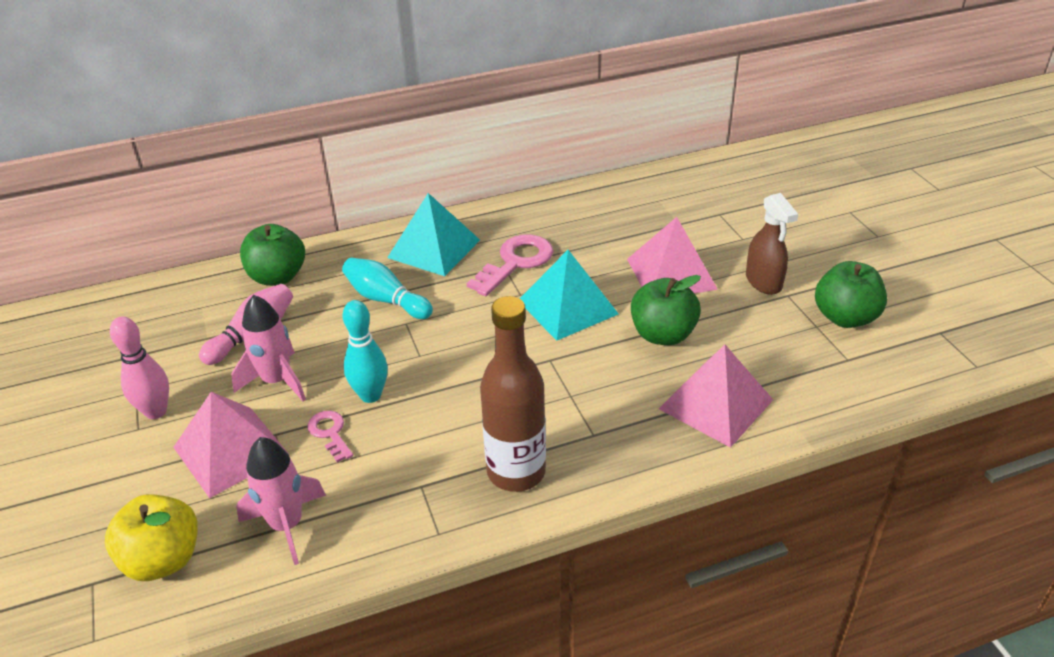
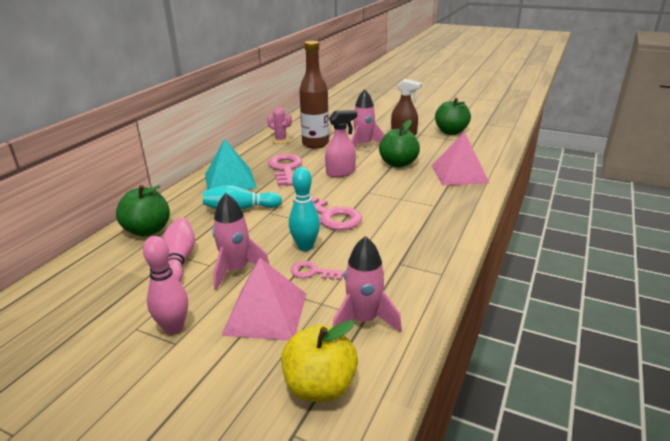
camera: 45 degrees left, 10 degrees down
brown bottle [480,296,546,492] -> brown bottle moved to [299,41,329,148]
turquoise pyramid [520,250,619,341] -> pink spray bottle [325,110,357,177]
pink pyramid [627,217,718,293] -> pink rocket [351,89,385,148]
none -> pink cactus [267,107,292,144]
none -> pink key [293,195,362,230]

